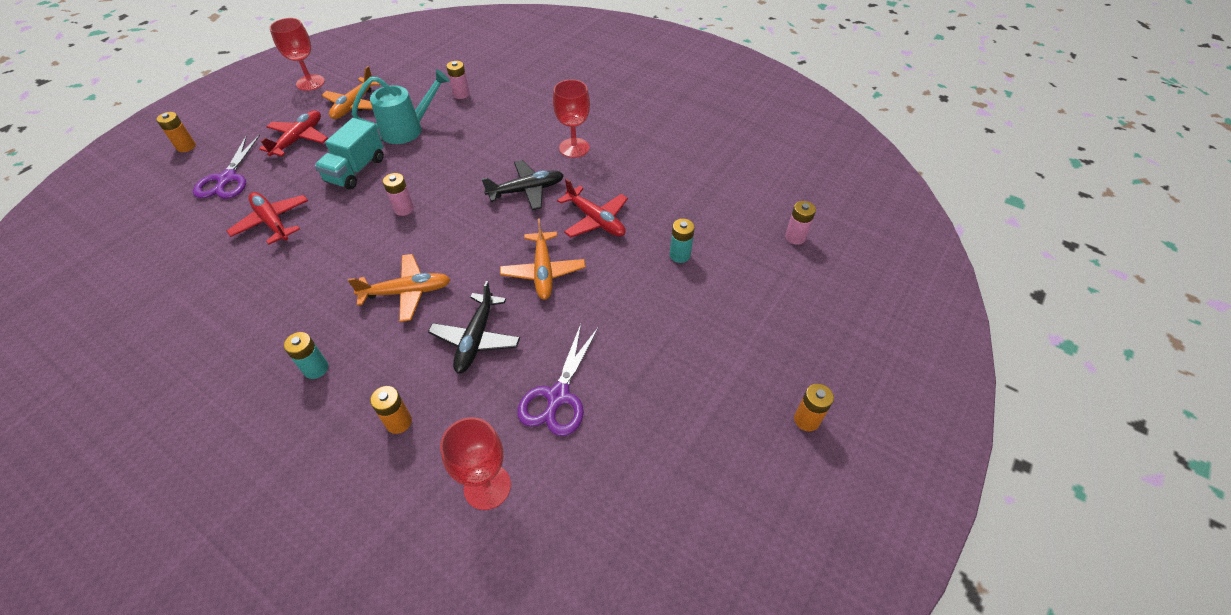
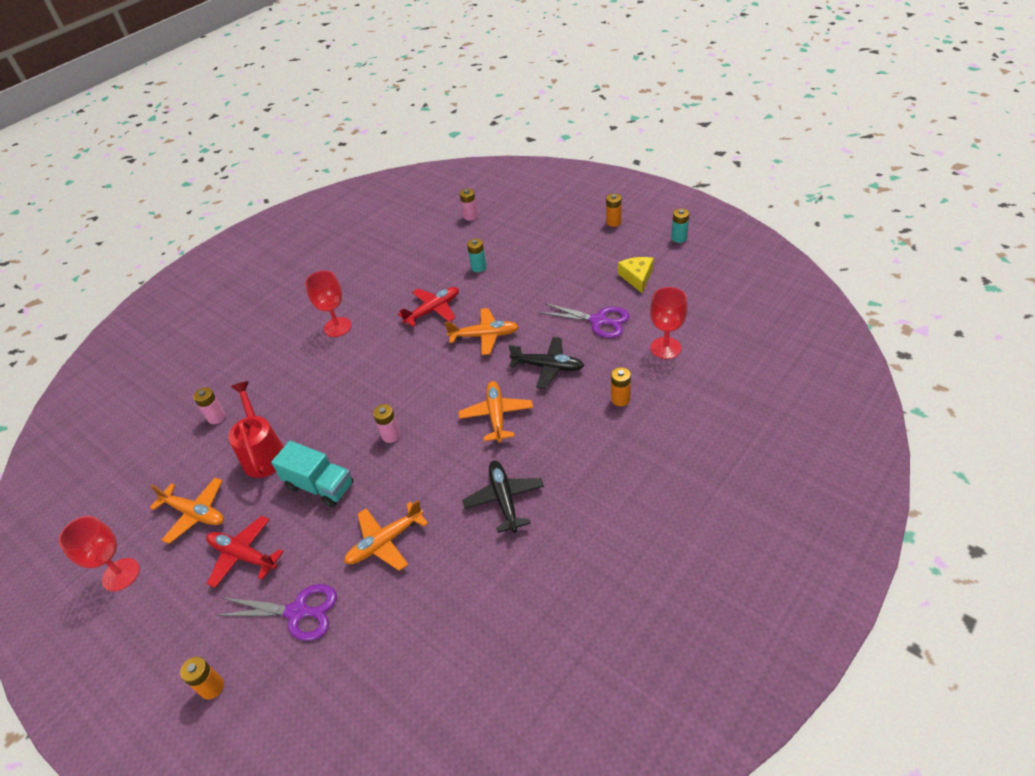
camera: 80 degrees left, 5 degrees down
red plane [227,192,308,245] -> orange plane [344,500,428,571]
turquoise battery [284,332,329,379] -> turquoise battery moved to [671,208,689,243]
turquoise watering can [352,69,450,144] -> red watering can [228,381,284,478]
black plane [482,160,564,210] -> black plane moved to [462,461,544,533]
none -> yellow cheese [618,257,654,293]

